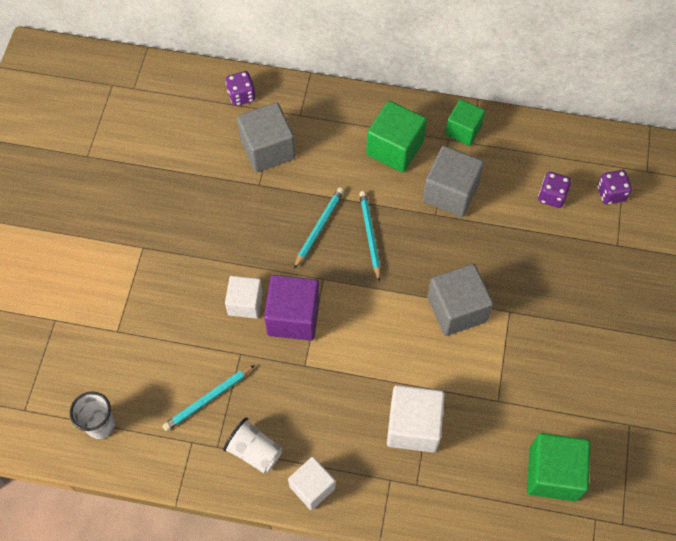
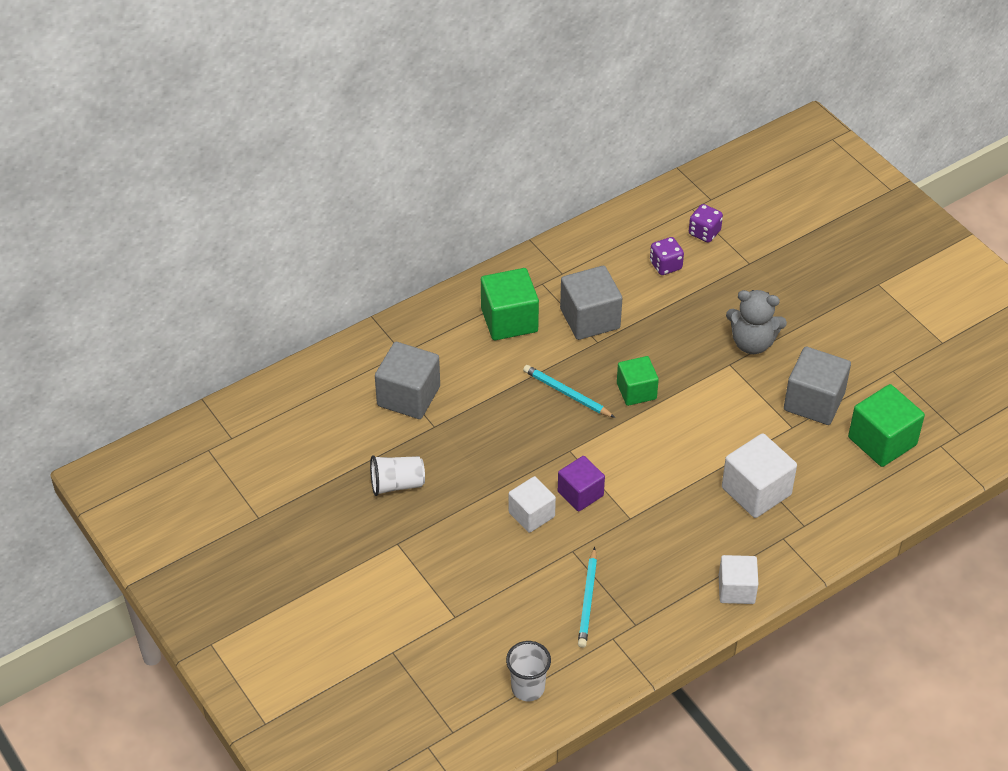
camera: 45 degrees left, 15 degrees down
white cup [223,417,282,473] -> white cup moved to [370,455,425,496]
purple dice [226,71,256,106] -> none
purple cube [264,275,320,341] -> purple cube [558,456,605,512], size x0.66
turquoise pencil [294,187,344,269] -> none
grey cube [427,264,493,336] -> grey cube moved to [784,347,851,425]
green cube [445,99,485,146] -> green cube moved to [617,356,659,406]
none -> grey teddy bear [726,290,787,354]

